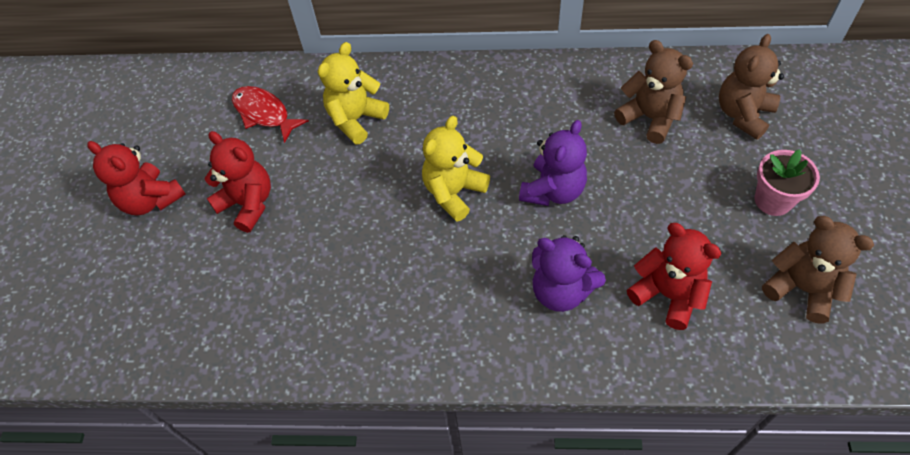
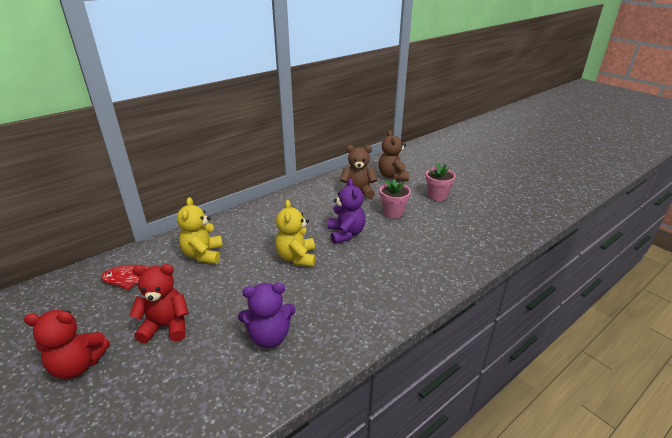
camera: 45 degrees left, 25 degrees down
purple teddy bear [532,235,606,312] -> purple teddy bear moved to [238,282,296,348]
red teddy bear [627,223,722,330] -> none
brown teddy bear [762,216,874,323] -> none
none -> pink flower pot [380,179,411,219]

